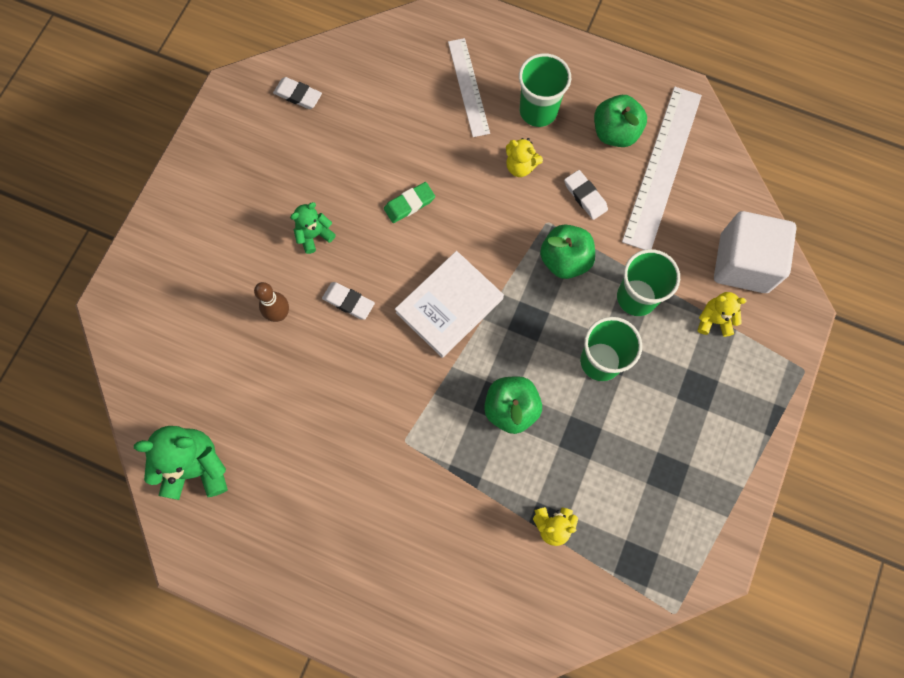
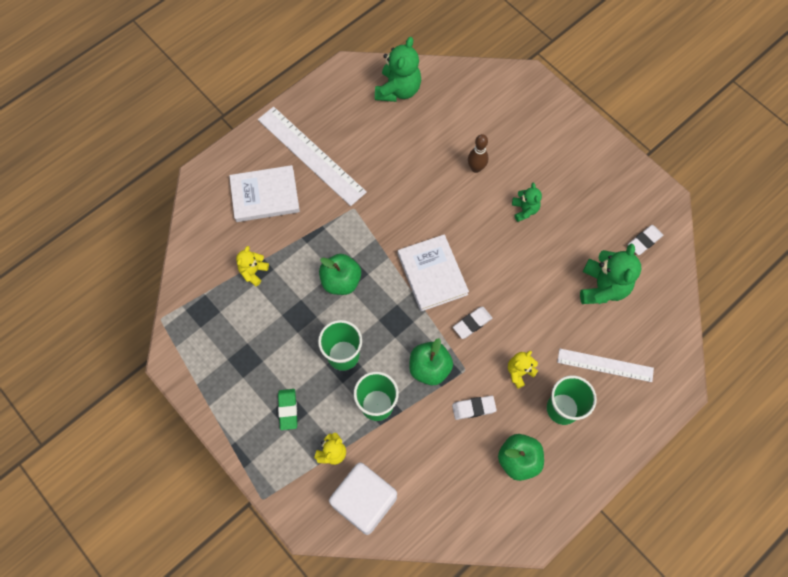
camera: 115 degrees right, 5 degrees down
white eraser [322,282,375,320] -> white eraser moved to [453,306,492,339]
green eraser [384,182,435,223] -> green eraser moved to [278,389,297,430]
white ruler [622,87,702,250] -> white ruler moved to [258,107,367,206]
none -> white book [229,165,300,222]
none -> green teddy bear [580,244,641,304]

